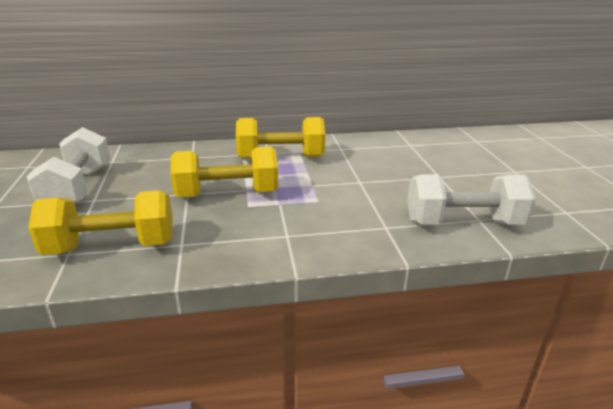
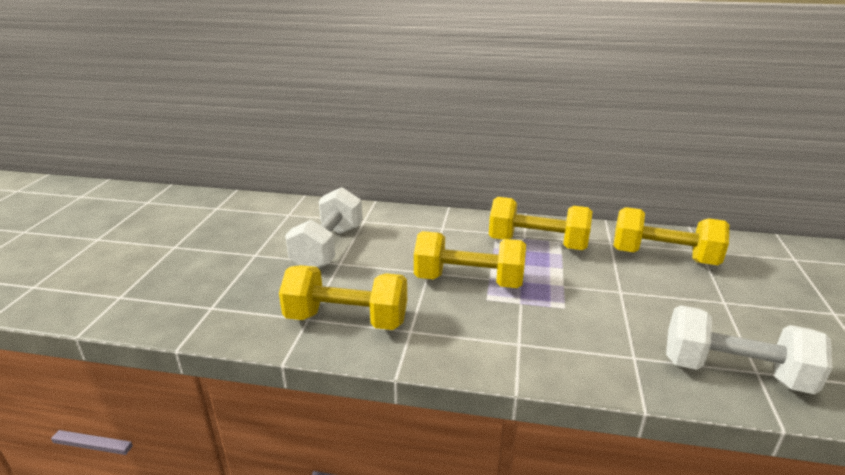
camera: 20 degrees right, 0 degrees up
none -> yellow dumbbell [613,207,729,265]

